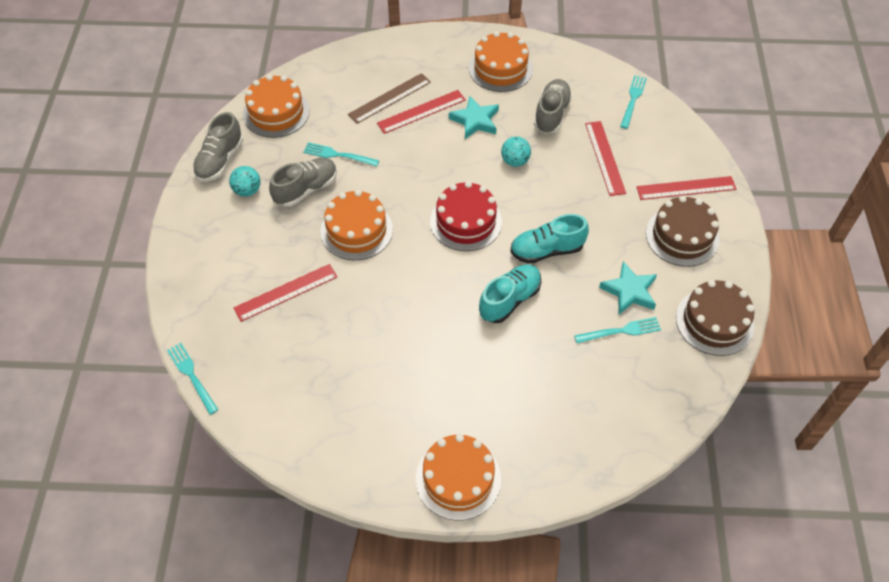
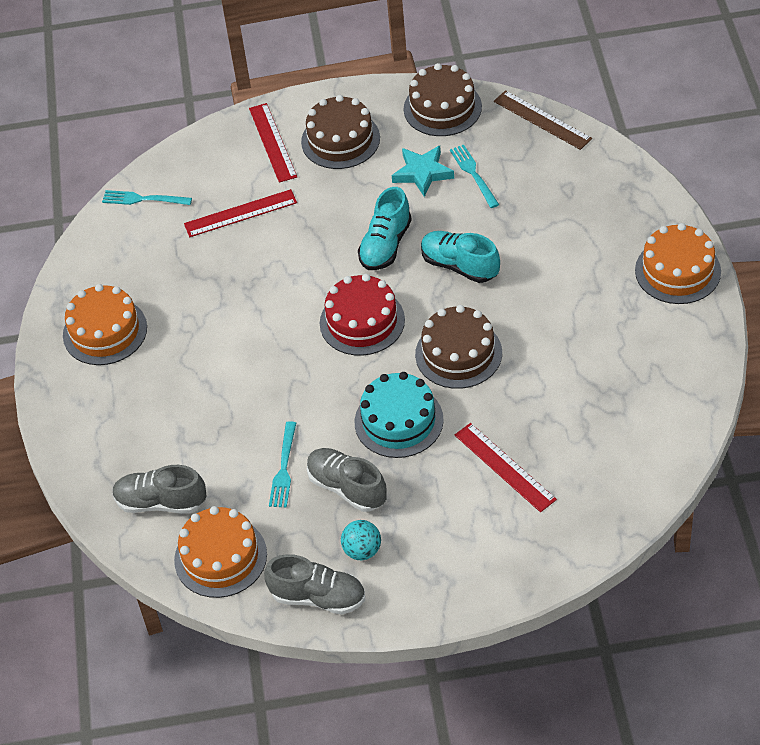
camera: 95 degrees left, 5 degrees down
turquoise fork [167,343,219,415] -> none
orange cake [320,190,393,260] -> turquoise cake [355,372,444,458]
brown ruler [348,73,431,124] -> brown ruler moved to [494,90,592,150]
red ruler [377,90,466,134] -> none
turquoise star [449,96,499,139] -> none
turquoise ball [501,137,531,167] -> none
turquoise shoe [510,214,589,264] -> turquoise shoe turned 45 degrees clockwise [358,187,412,270]
grey shoe [534,79,573,134] -> grey shoe moved to [112,465,207,514]
none -> brown cake [415,305,502,389]

